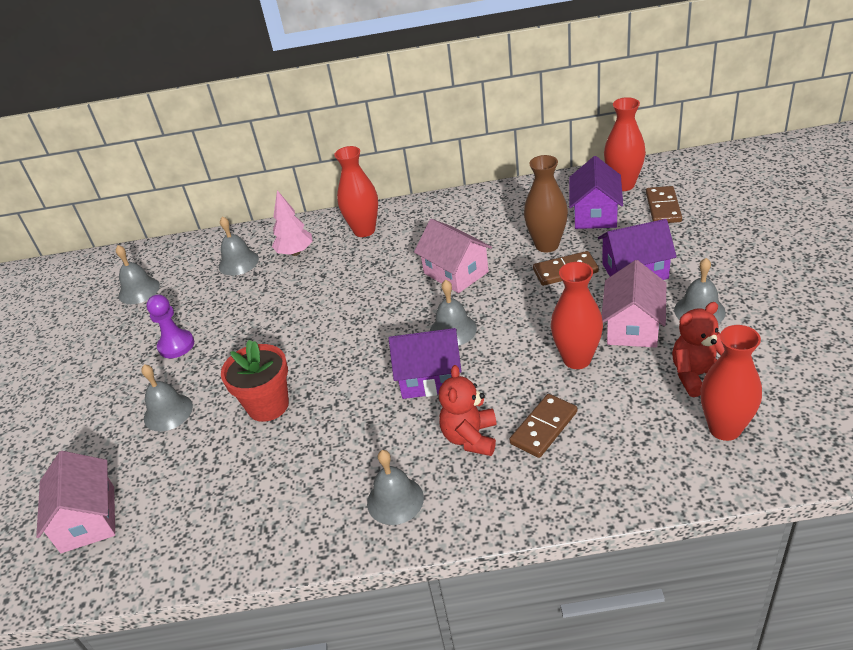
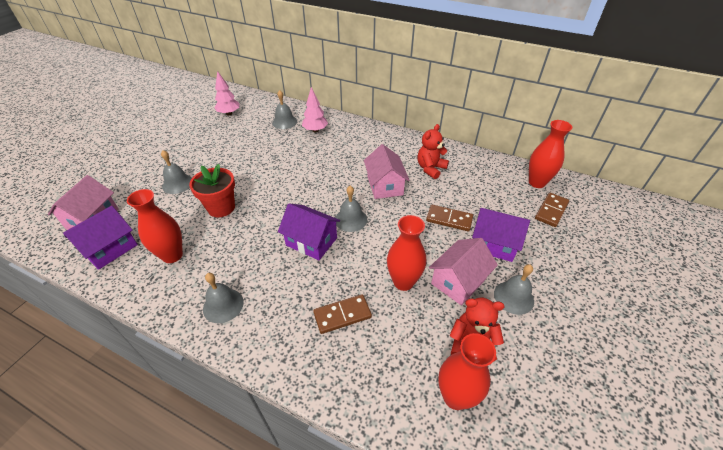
camera: 25 degrees right, 5 degrees up
grey bell [116,245,160,304] -> pink tree [214,71,240,115]
purple pawn [146,294,194,358] -> none
red vase [335,146,378,237] -> red vase moved to [127,189,183,263]
red teddy bear [439,365,497,456] -> red teddy bear moved to [417,124,449,179]
brown vase [524,155,568,253] -> none
purple house [569,156,623,229] -> purple house moved to [63,206,138,270]

